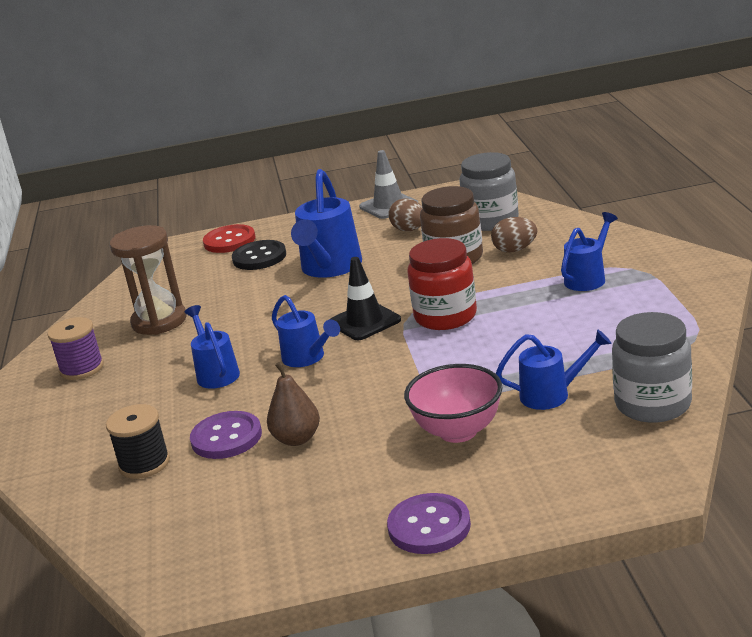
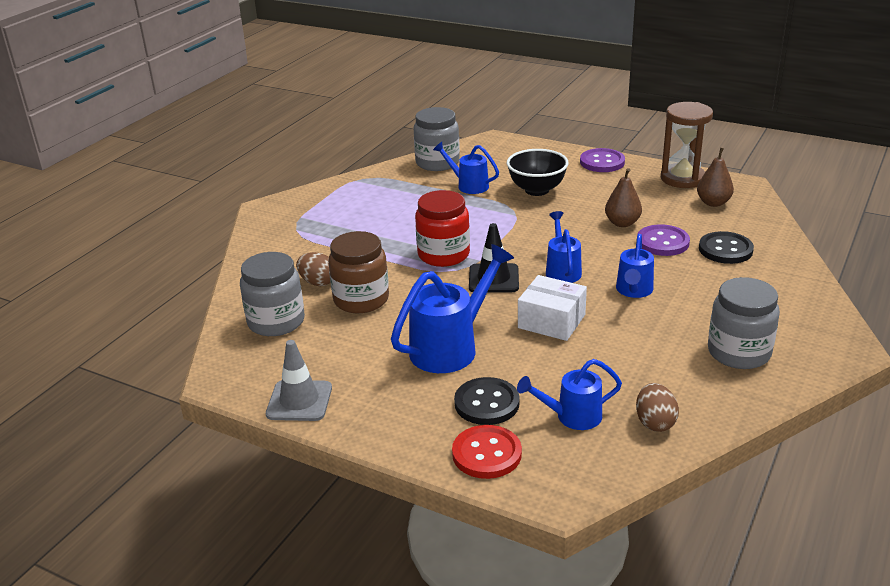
camera: 145 degrees left, 5 degrees up
purple spool [47,317,104,380] -> grey jar [708,277,780,369]
black spool [106,404,170,479] -> black button [699,231,754,264]
brown hourglass [110,225,187,335] -> brown hourglass moved to [661,102,713,188]
brown egg [388,198,422,231] -> brown egg moved to [636,383,679,432]
pink bowl [404,364,503,443] -> black bowl [507,149,569,196]
blue watering can [561,212,618,291] -> blue watering can moved to [517,359,622,430]
none -> white box [518,275,587,341]
none -> brown pear [697,148,734,207]

